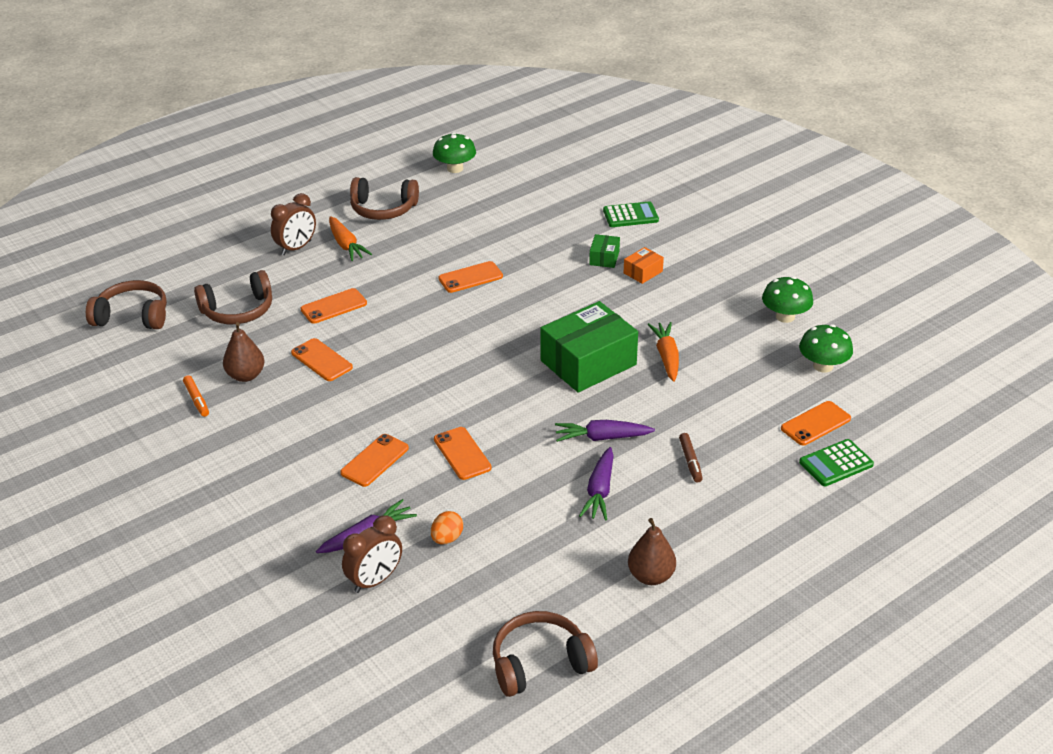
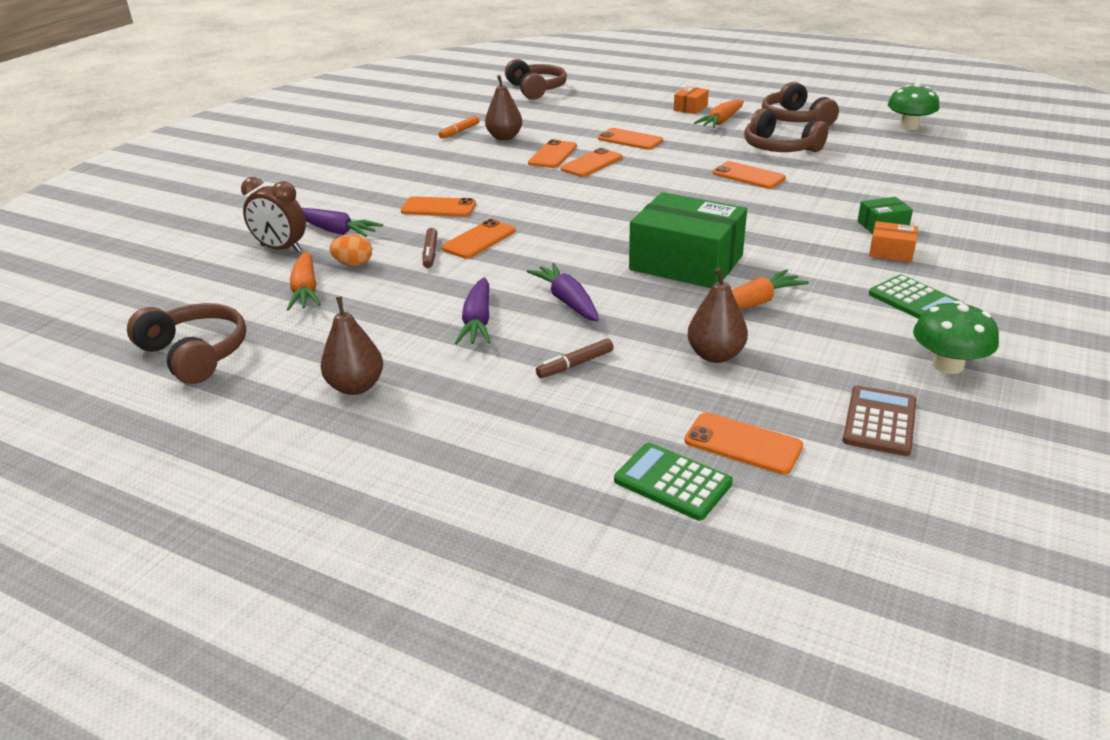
camera: 65 degrees right, 5 degrees down
brown headphones [194,270,272,324] -> brown headphones moved to [744,108,828,152]
brown clock [271,193,316,255] -> orange box [674,86,709,114]
purple carrot [579,447,614,521] -> purple carrot turned 75 degrees counterclockwise [455,277,491,344]
green calculator [603,201,659,227] -> green calculator moved to [869,275,964,319]
green mushroom [799,324,853,373] -> brown calculator [843,385,917,456]
none -> orange carrot [287,251,321,311]
none -> brown marker [423,228,437,268]
none -> orange phone [561,148,623,177]
none -> brown pear [687,268,748,363]

